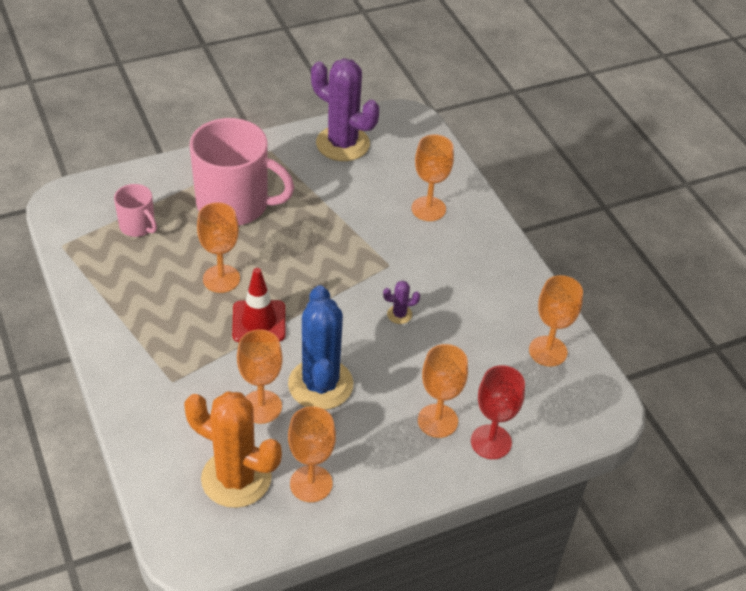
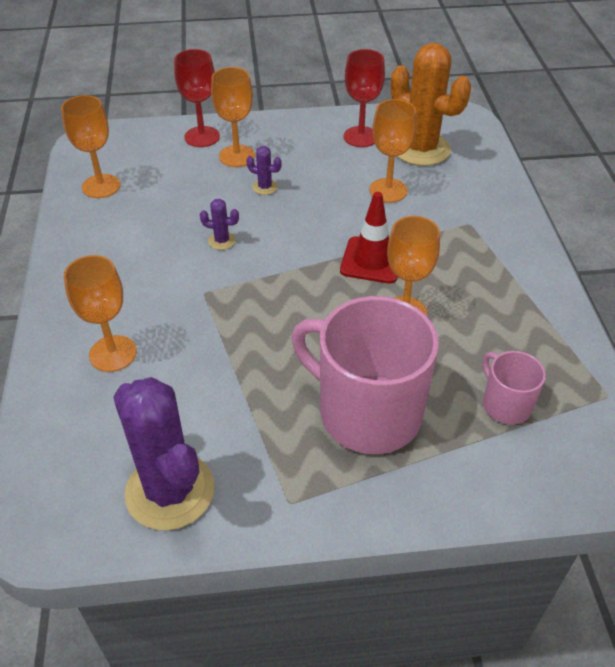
camera: 160 degrees left, 0 degrees up
blue cactus [288,285,353,410] -> none
orange goblet [288,406,336,502] -> red goblet [344,49,385,147]
none -> purple cactus [246,146,282,195]

